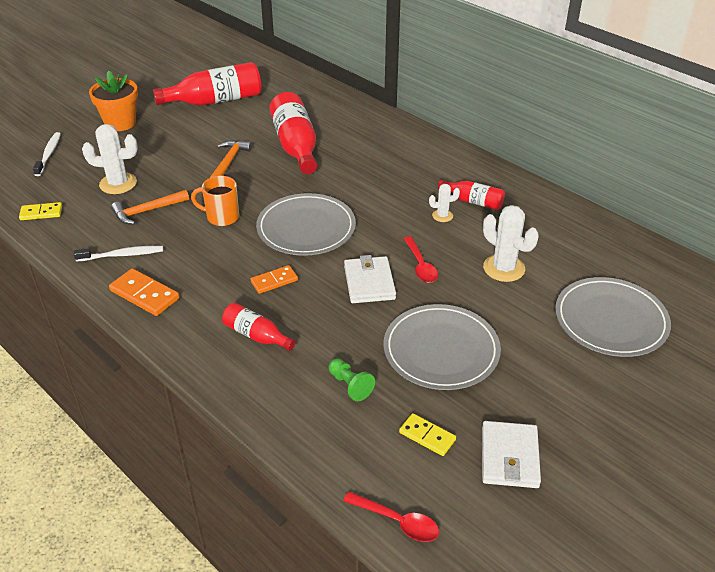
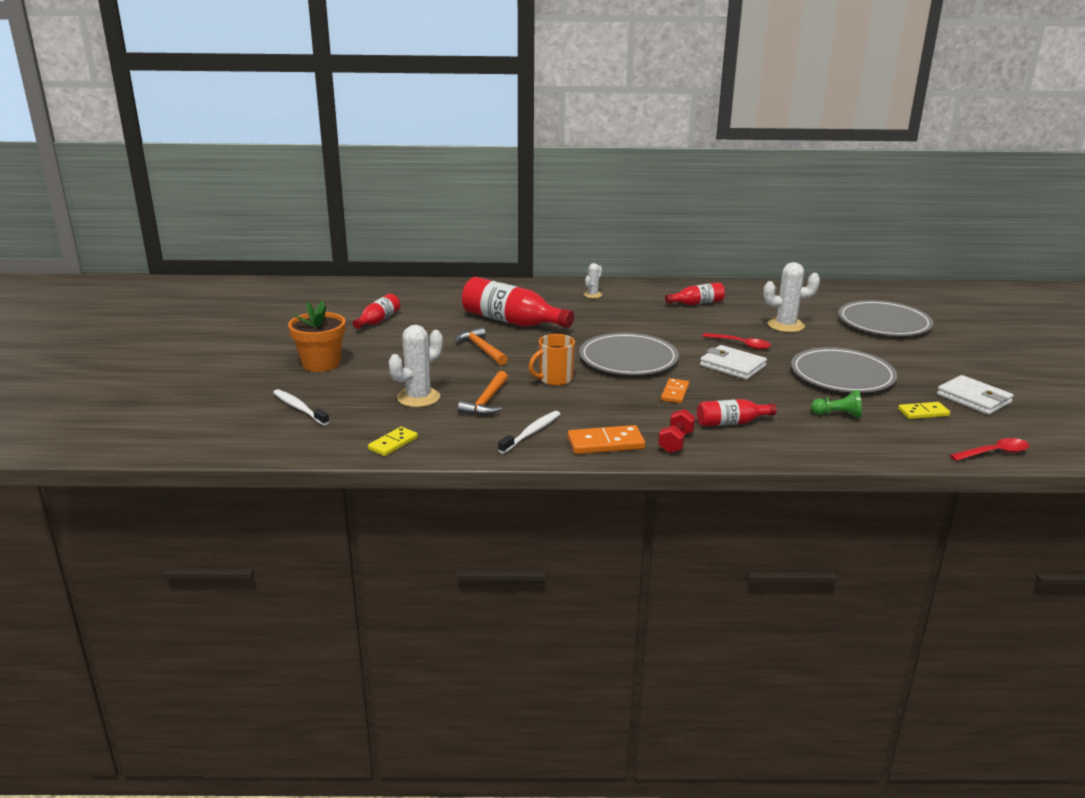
camera: 45 degrees left, 15 degrees down
red bottle [153,62,262,106] -> red bottle [353,293,400,329], size x0.54
white cactus [429,184,460,222] -> white cactus moved to [584,263,602,298]
none -> red dumbbell [658,409,696,453]

